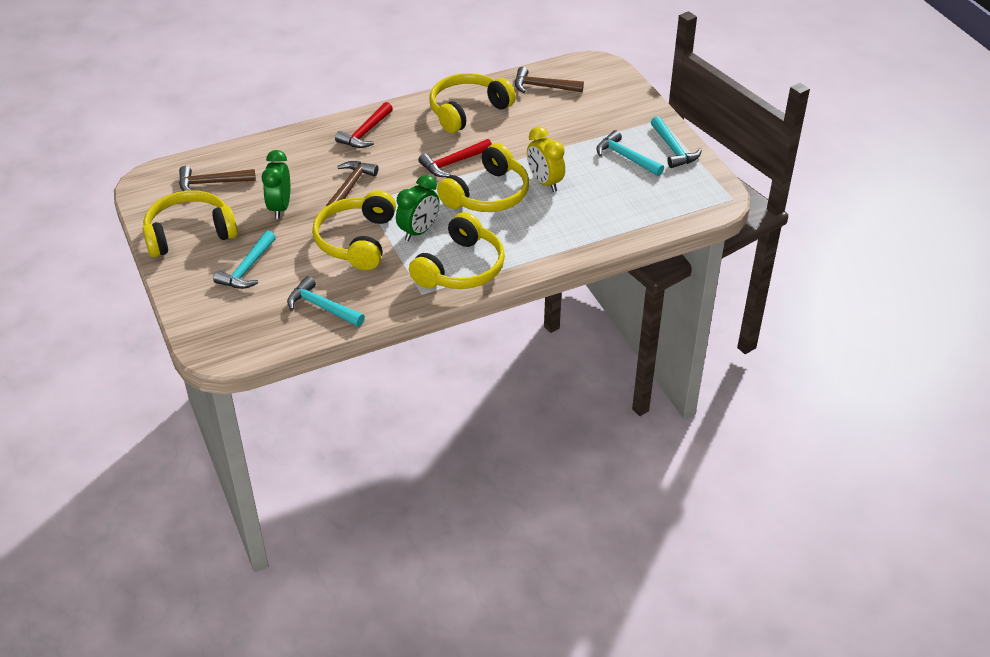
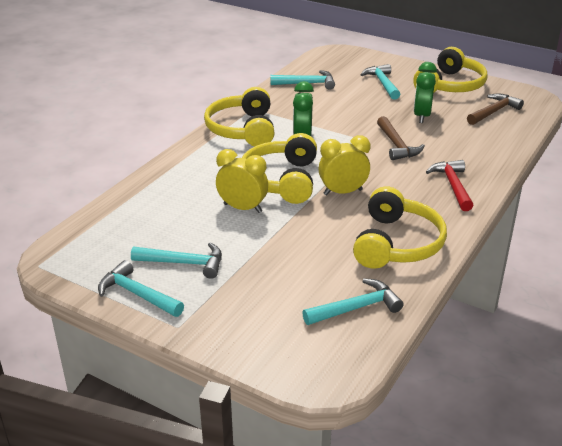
camera: 145 degrees right, 10 degrees down
green clock [262,150,290,219] -> green clock turned 135 degrees counterclockwise [414,62,437,123]
yellow headphones [312,190,396,270] -> none
red hammer [418,139,492,177] -> yellow clock [319,135,370,196]
brown hammer [515,67,584,93] -> turquoise hammer [302,278,404,325]

